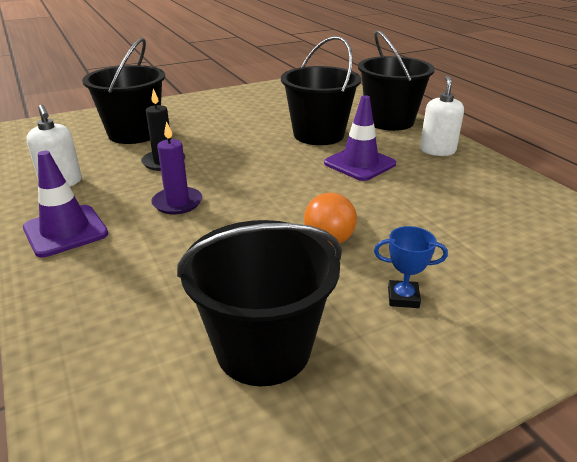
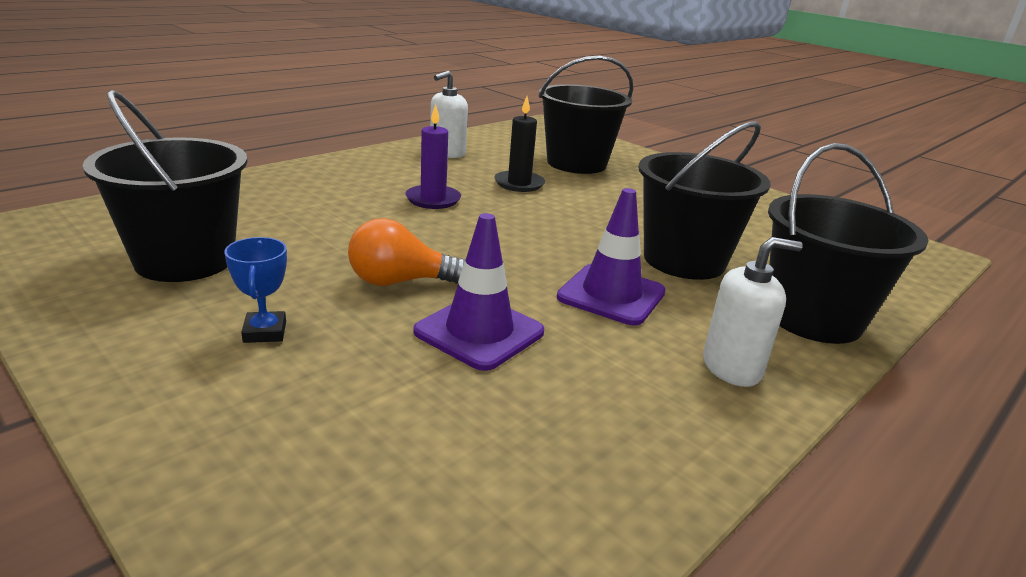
camera: 70 degrees right, 5 degrees down
purple traffic cone [23,151,108,257] -> purple traffic cone moved to [413,213,544,371]

